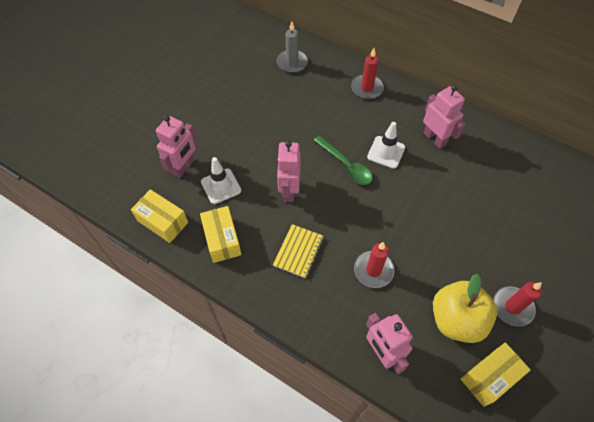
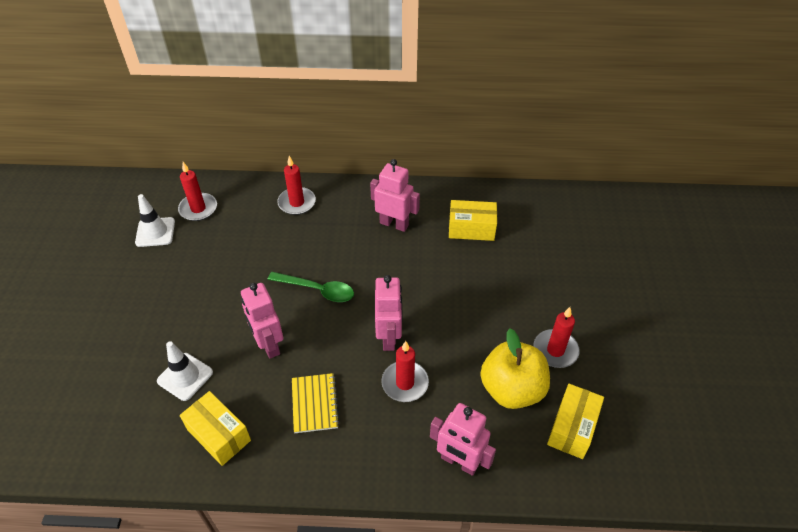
camera: 30 degrees left, 10 degrees down
yellow box [131,189,188,243] -> yellow box moved to [449,200,497,241]
pink robot [156,115,196,178] -> pink robot moved to [375,275,403,351]
grey candle [276,21,308,73] -> red candle [178,162,217,221]
white traffic cone [367,122,405,169] -> white traffic cone moved to [135,194,175,247]

